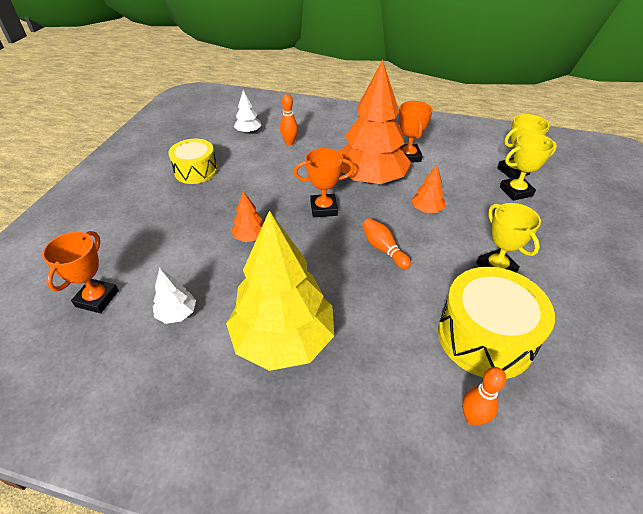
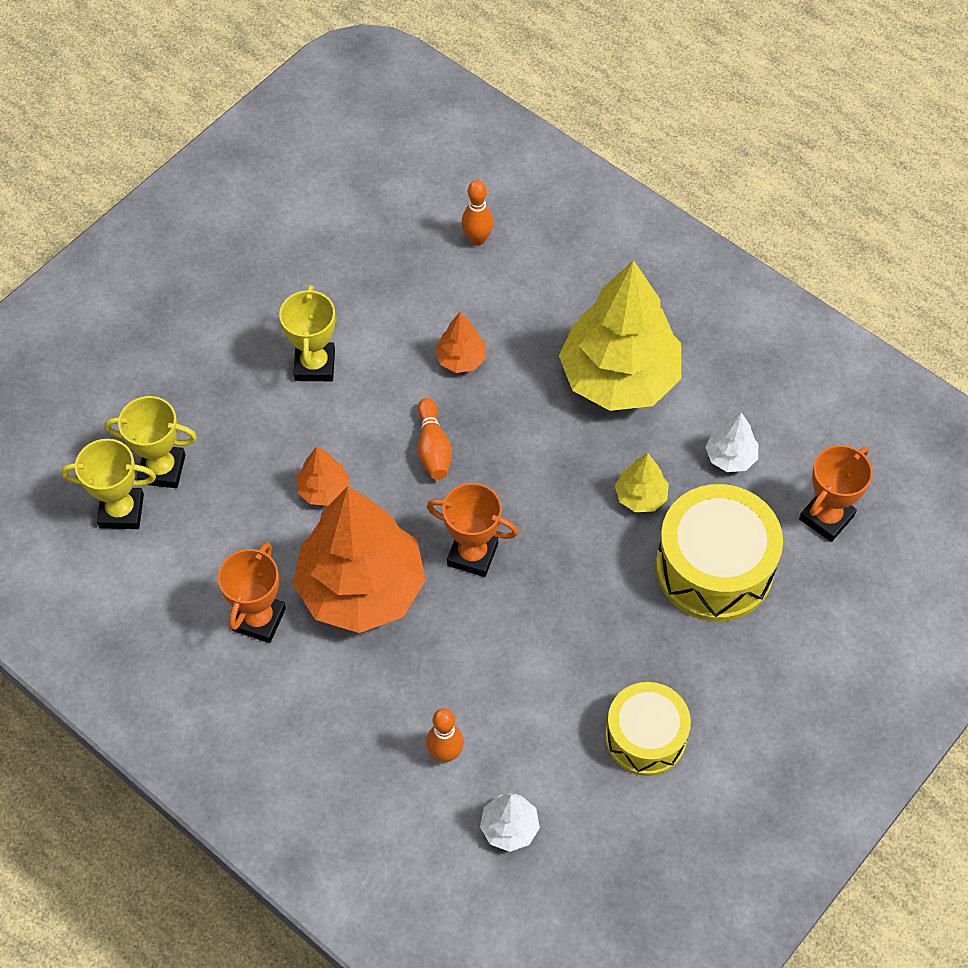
camera: 155 degrees left, 15 degrees up
orange tree [231,191,264,242] -> orange tree moved to [435,312,486,373]
yellow drum [438,267,555,379] -> yellow drum moved to [656,484,783,621]
none -> yellow tree [615,453,669,512]

